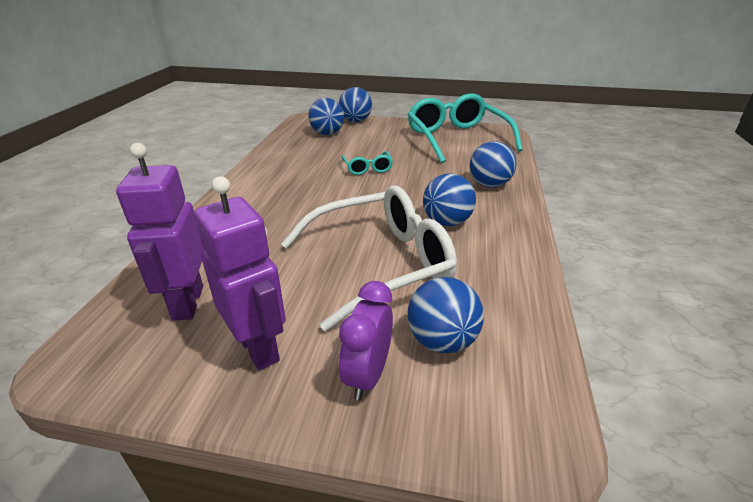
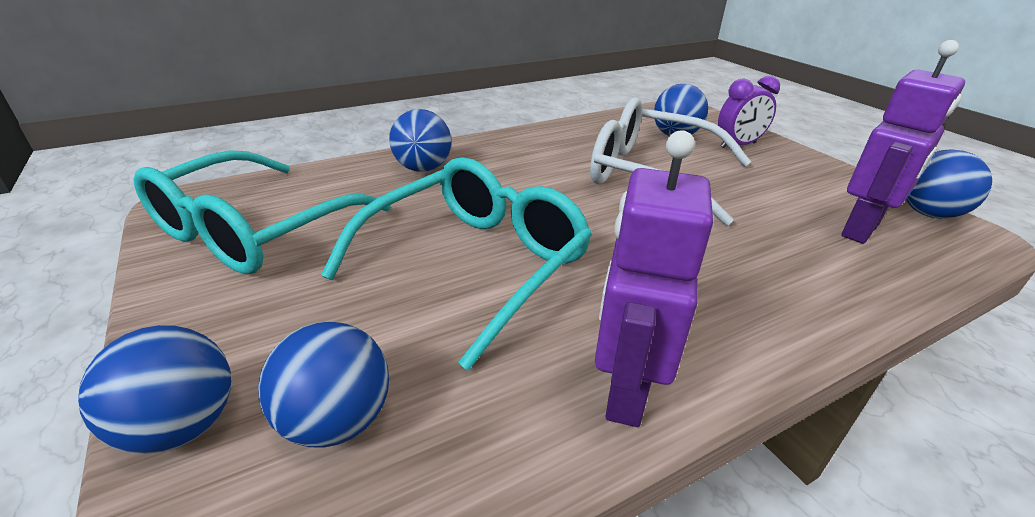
camera: 130 degrees left, 0 degrees up
purple robot [194,176,286,371] -> purple robot moved to [595,130,713,427]
turquoise glasses [342,151,393,175] -> turquoise glasses [321,157,592,371], size x2.25
blue ball [423,174,476,226] -> blue ball moved to [906,149,992,219]

